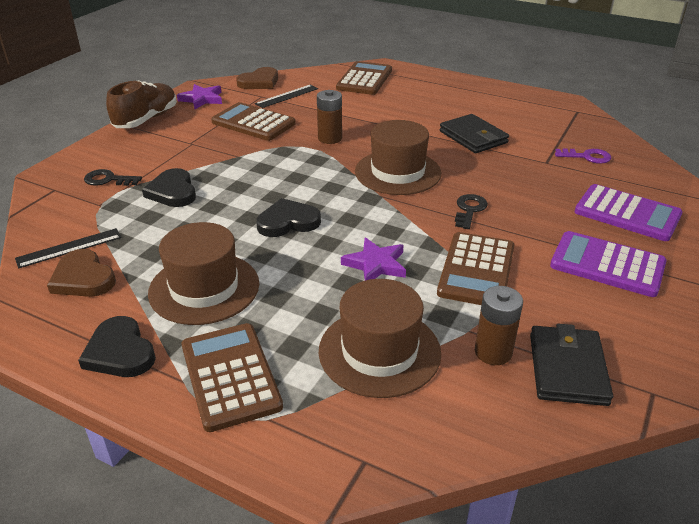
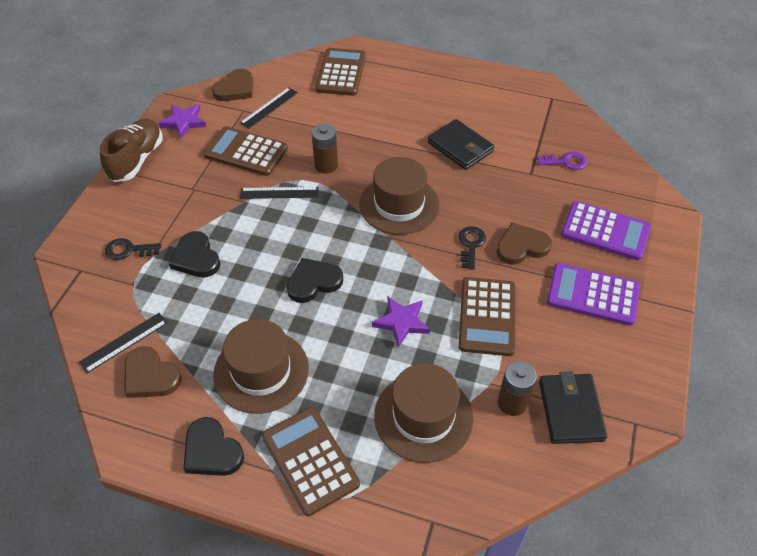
camera: 10 degrees left, 15 degrees up
none -> black ruler [240,187,318,199]
none -> brown heart [497,222,552,265]

